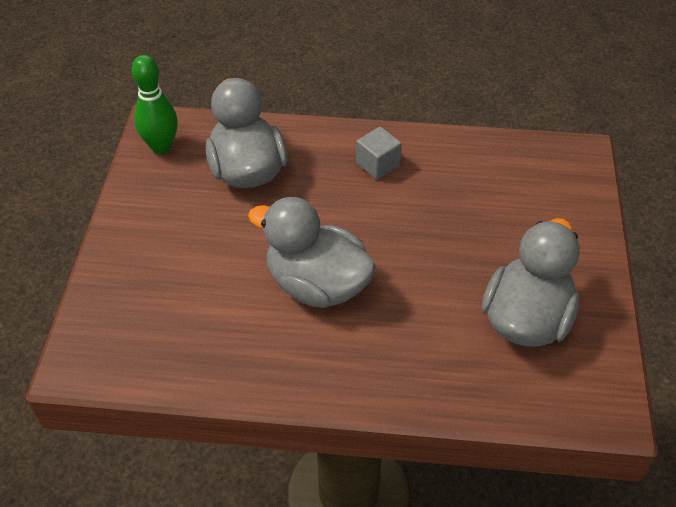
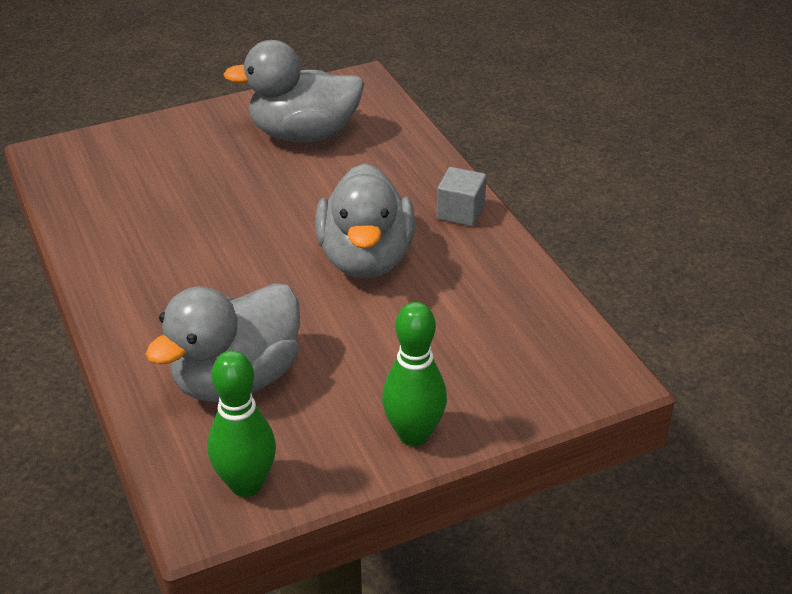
camera: 120 degrees left, 10 degrees down
grey cube [356,127,402,180] -> grey cube moved to [437,167,487,227]
none -> green bowling pin [382,302,447,446]

